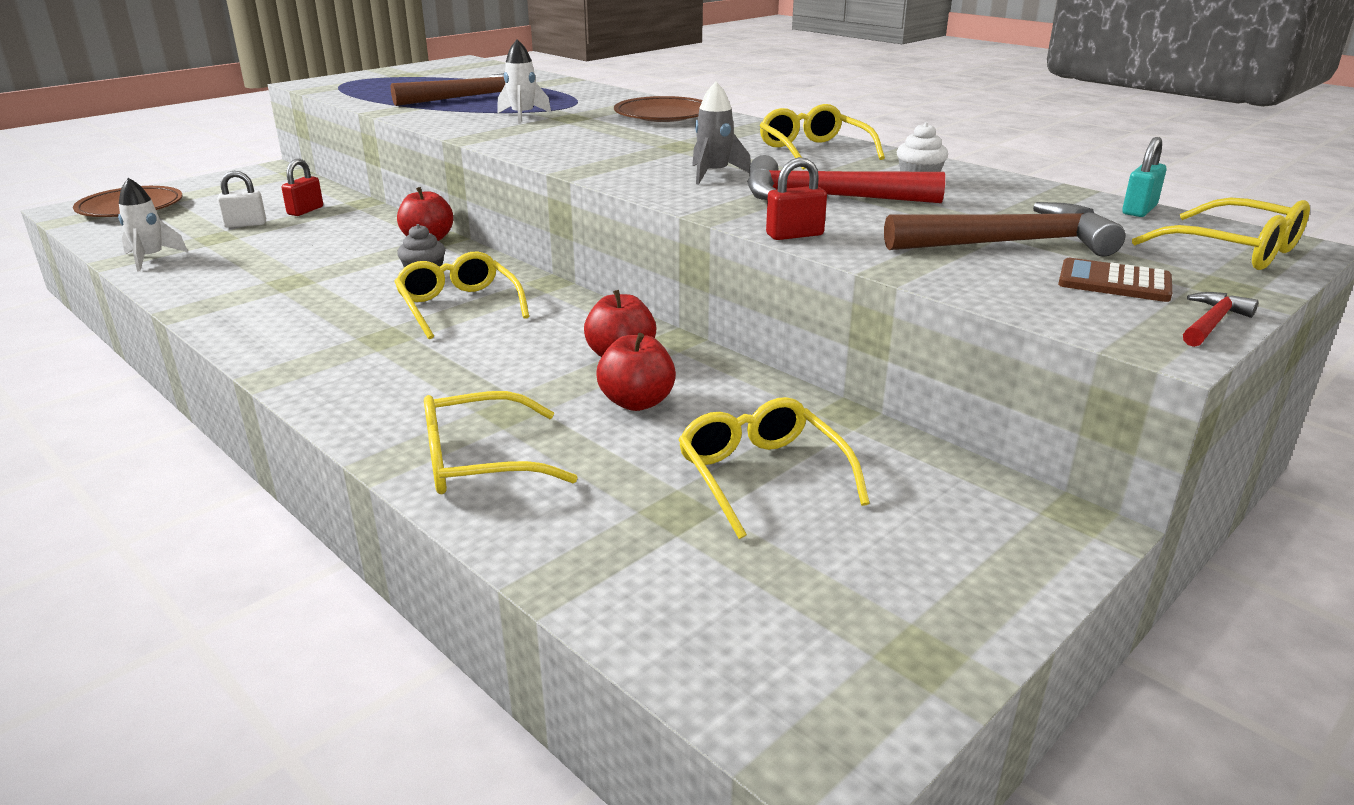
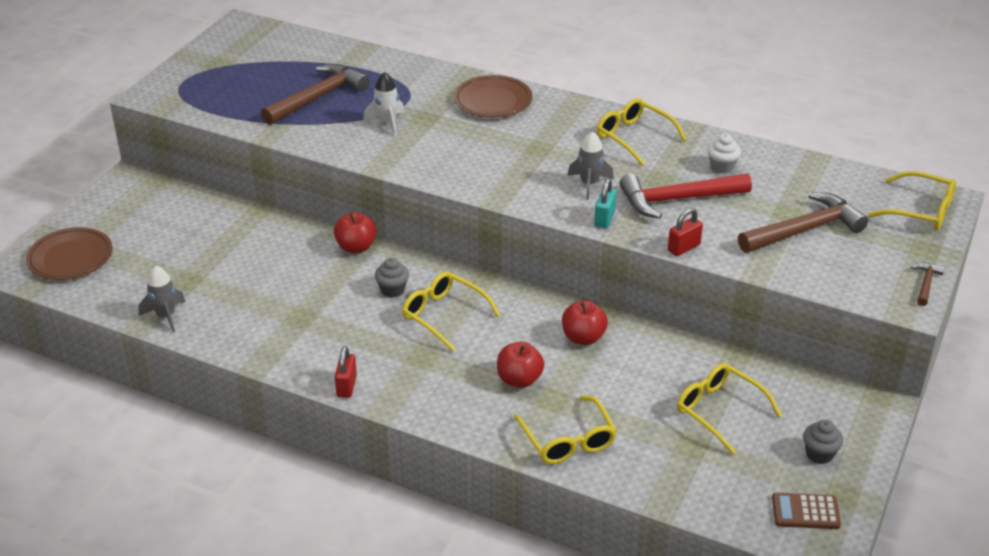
camera: 20 degrees left, 10 degrees up
white rocket [118,178,188,271] -> grey rocket [139,266,186,332]
white padlock [217,171,266,228] -> none
red padlock [281,159,323,216] -> red padlock moved to [335,346,357,398]
yellow glasses [424,391,578,494] -> yellow glasses turned 75 degrees counterclockwise [514,395,617,464]
red apple [597,333,676,411] -> red apple moved to [497,342,544,388]
brown calculator [1058,258,1172,302] -> brown calculator moved to [772,493,841,529]
turquoise padlock [1122,137,1167,217] -> turquoise padlock moved to [594,179,617,228]
red hammer [1183,292,1259,347] -> brown hammer [911,263,945,306]
none -> grey cupcake [803,419,843,464]

